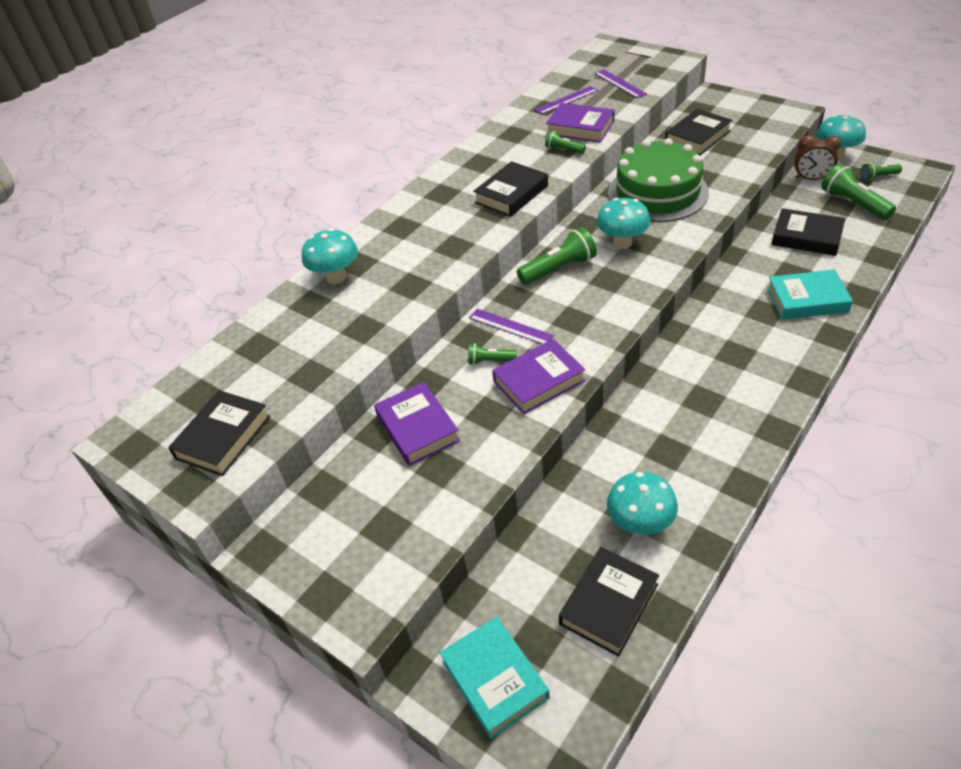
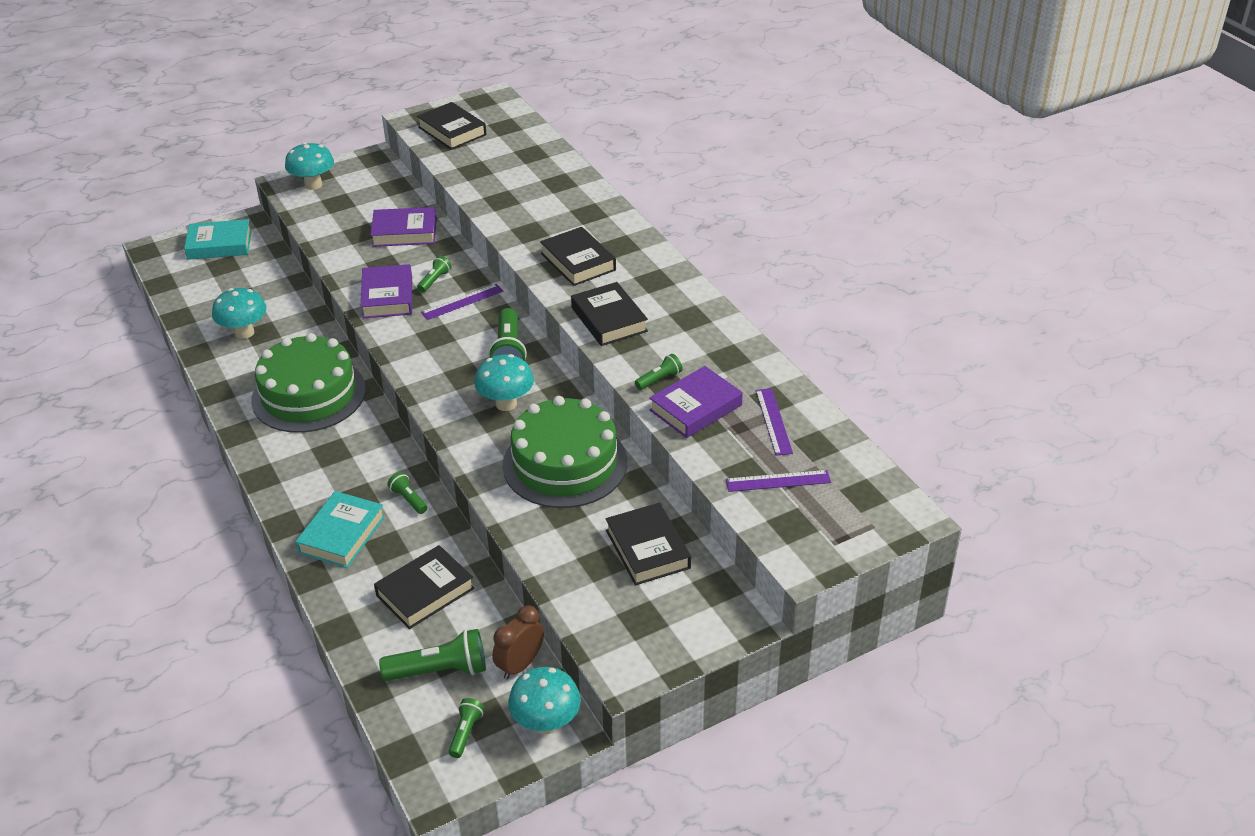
camera: 110 degrees right, 5 degrees down
turquoise mushroom [302,228,358,284] -> turquoise mushroom moved to [285,142,334,190]
black book [559,547,659,657] -> black book moved to [540,227,616,286]
none -> green cake [251,333,366,433]
none -> green flashlight [387,472,428,514]

